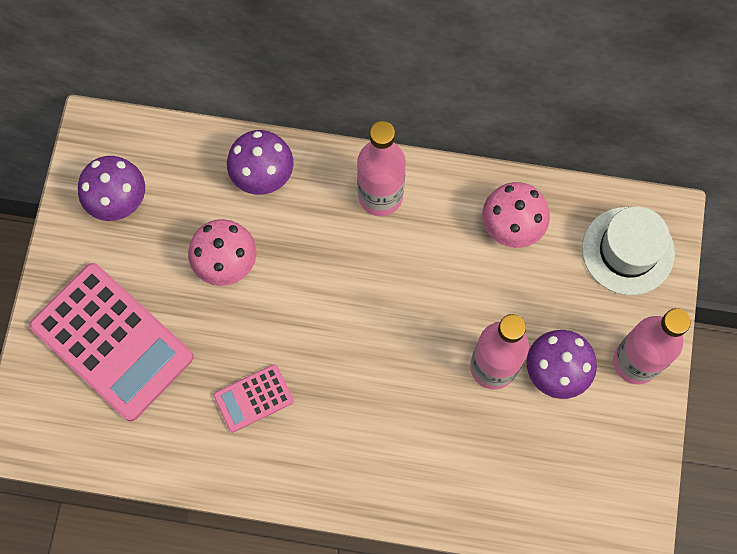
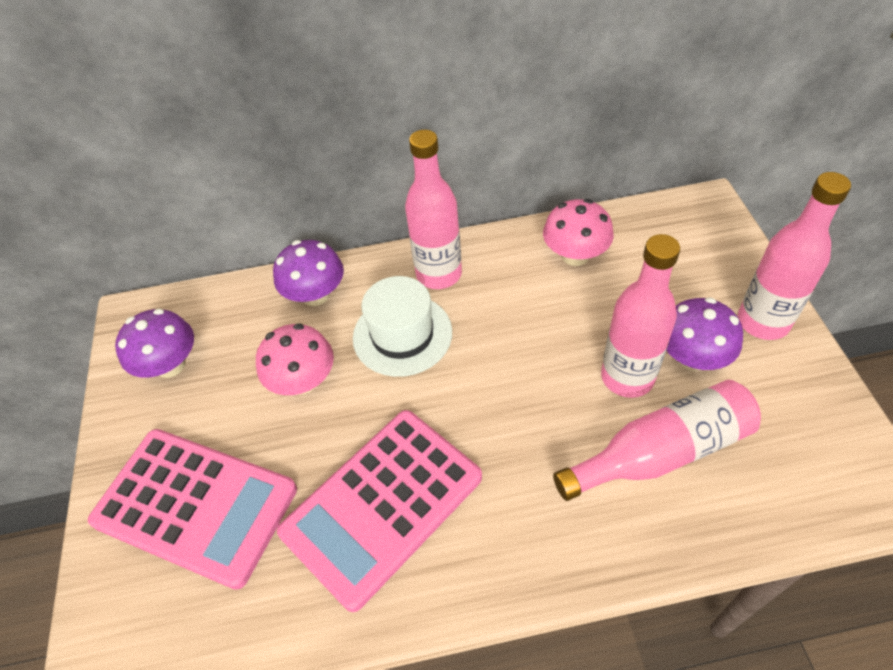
camera: 15 degrees left, 20 degrees down
pink calculator [213,364,294,432] -> pink calculator [277,410,482,612], size x2.11
white hat [582,207,675,295] -> white hat moved to [353,276,452,377]
none -> pink bottle [553,380,761,501]

